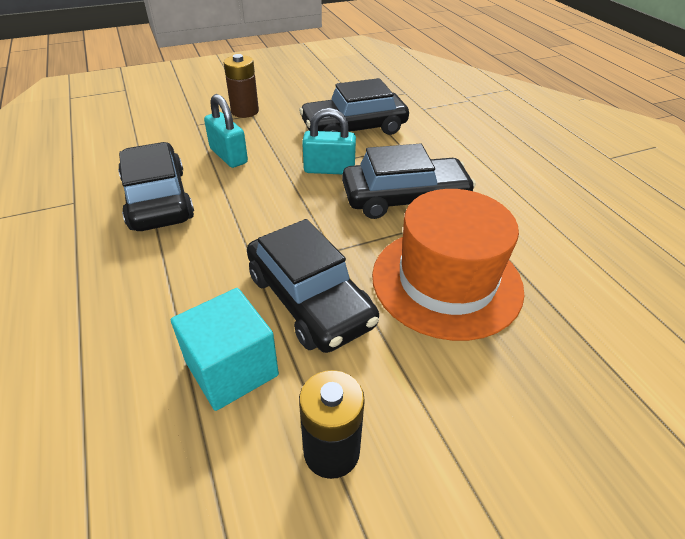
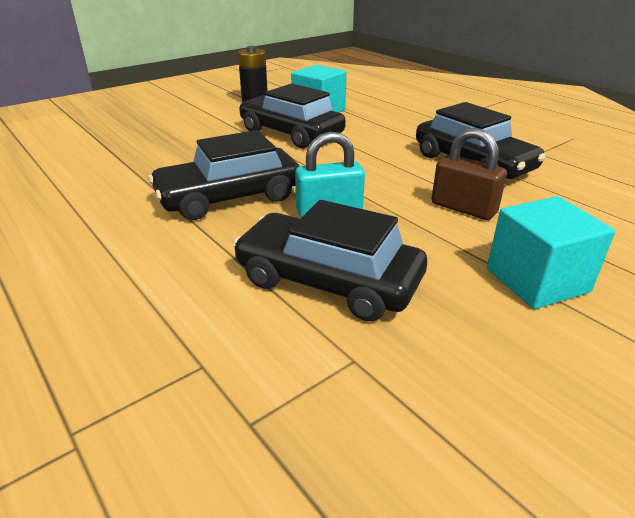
camera: 165 degrees right, 10 degrees down
turquoise padlock [204,94,248,168] -> brown padlock [432,128,507,220]
brown battery [223,54,259,118] -> turquoise cube [487,196,615,309]
black car [299,78,409,135] -> black car turned 120 degrees counterclockwise [233,200,427,321]
orange hat [372,189,524,341] -> none

